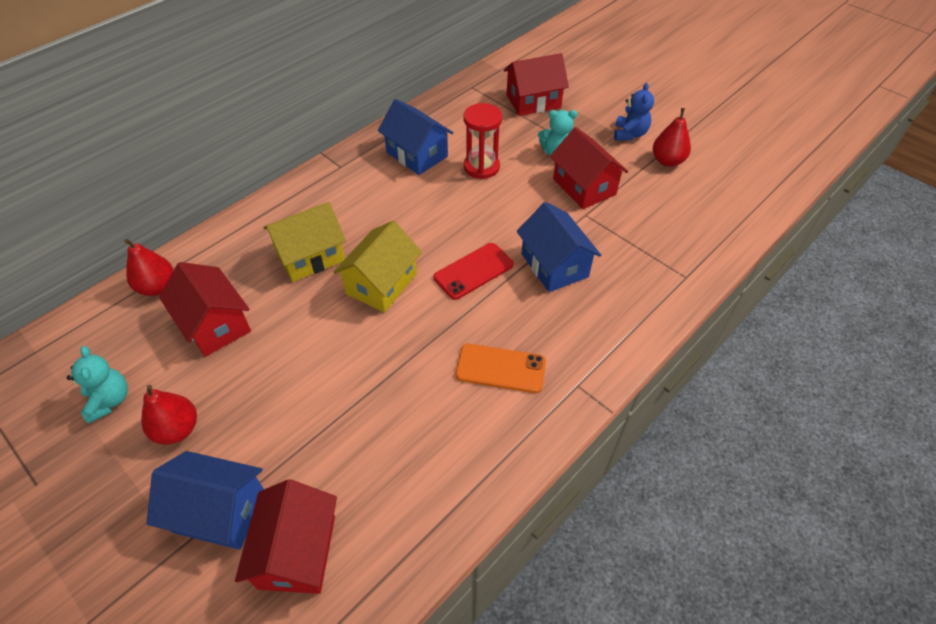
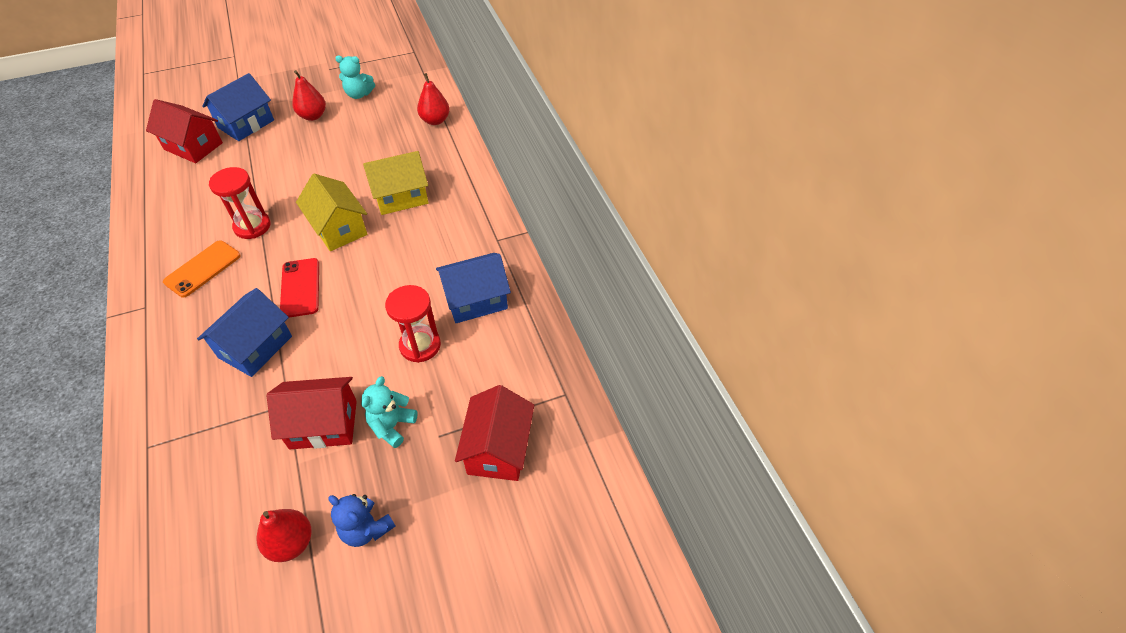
camera: 115 degrees right, 0 degrees up
red house [159,262,251,357] -> none
yellow house [263,202,346,282] -> yellow house turned 75 degrees clockwise [363,151,429,215]
blue house [517,202,601,292] -> blue house turned 60 degrees counterclockwise [197,288,292,377]
none -> red hourglass [209,167,271,239]

